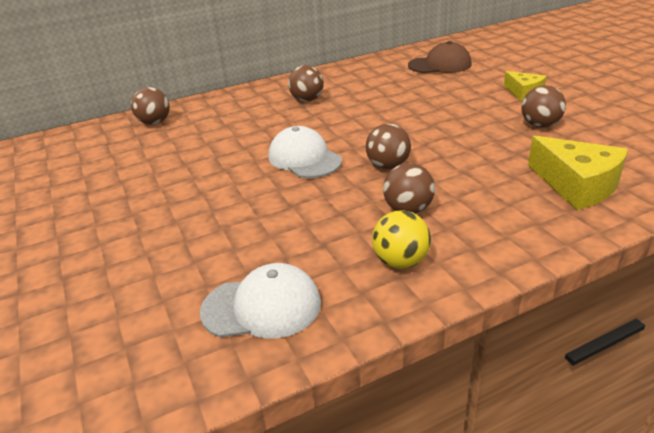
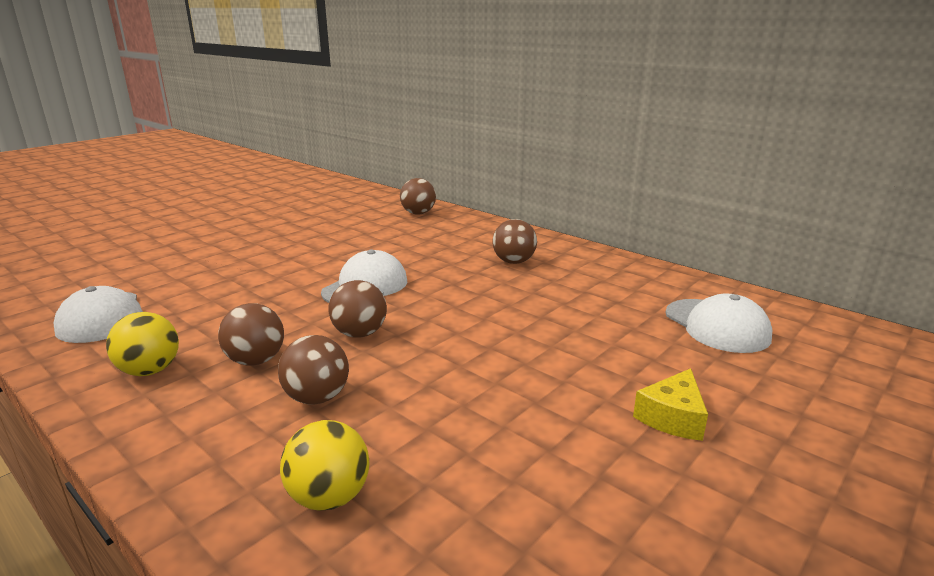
camera: 65 degrees right, 10 degrees down
brown cap [408,41,472,73] -> white cap [666,294,772,353]
brown ball [521,85,566,128] -> brown ball moved to [278,335,349,405]
yellow cheese [528,136,628,210] -> yellow ball [280,420,369,511]

